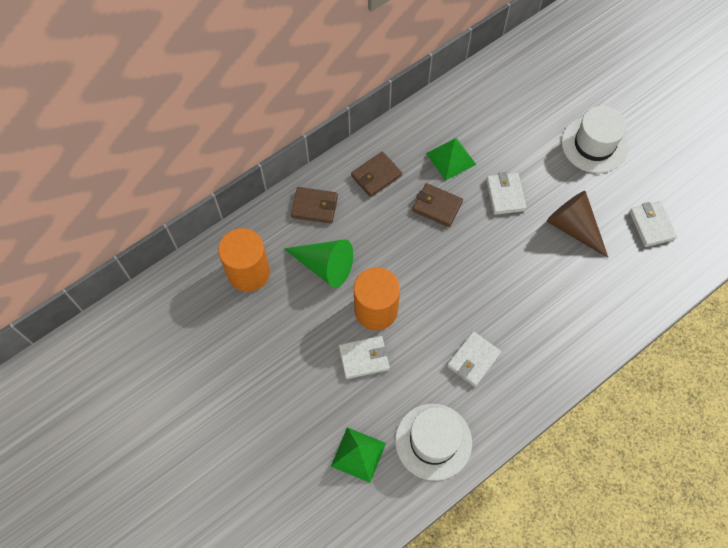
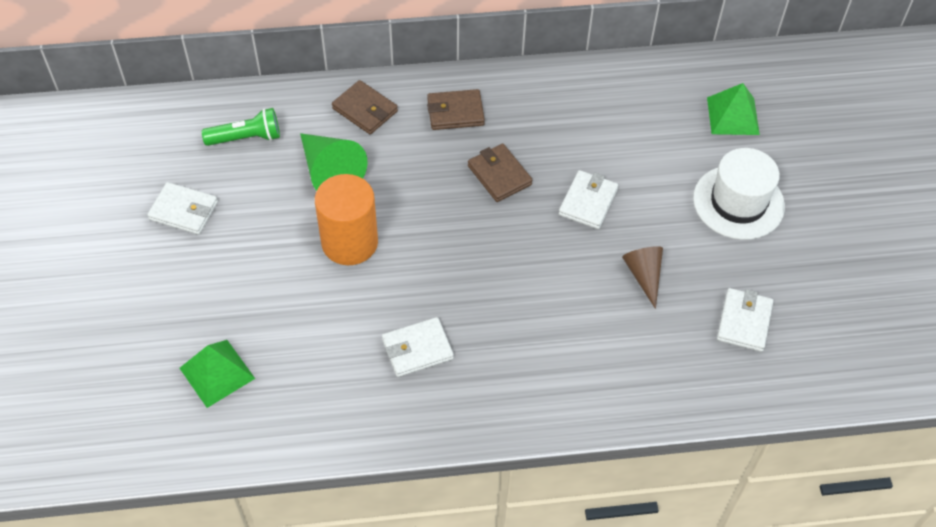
camera: 30 degrees right, 10 degrees down
orange cylinder [218,228,270,292] -> green flashlight [202,108,280,146]
white wallet [339,336,390,379] -> white wallet moved to [147,182,218,235]
white hat [395,404,472,481] -> none
green pyramid [426,138,476,181] -> green pyramid moved to [707,83,760,135]
brown cone [547,191,608,258] -> brown cone [622,246,663,309], size x0.64

